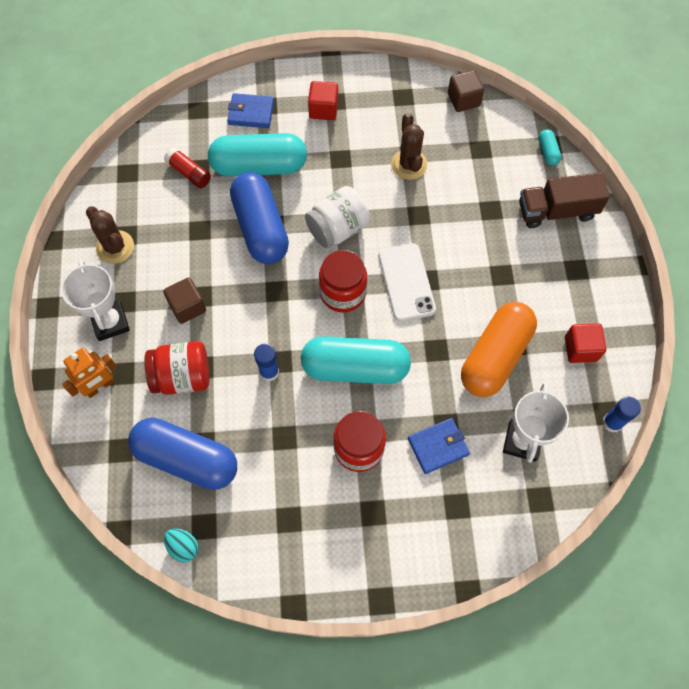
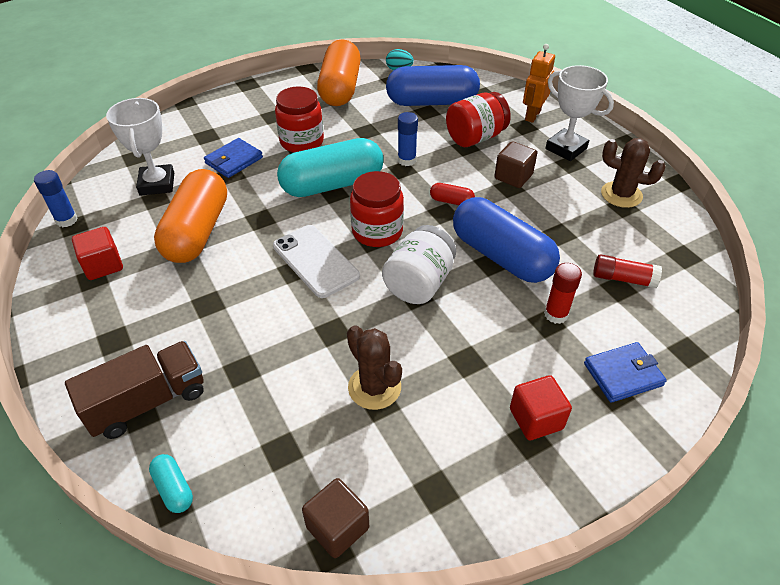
camera: 155 degrees right, 20 degrees down
turquoise capsule [208,133,307,176] -> red glue stick [544,263,582,324]
none -> orange capsule [317,39,361,106]
none -> red capsule [430,183,475,205]

